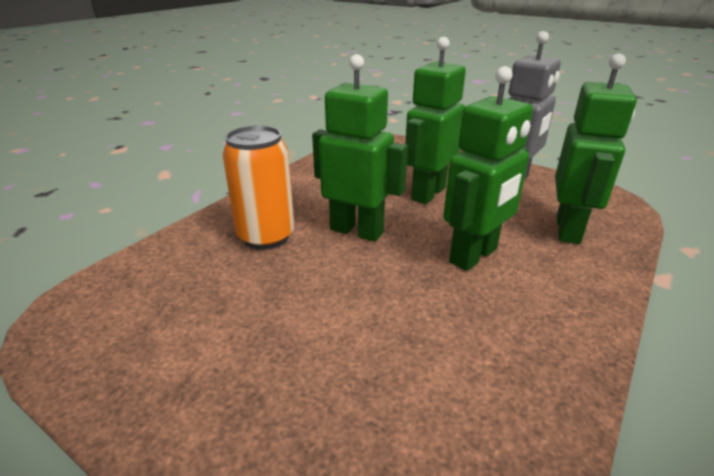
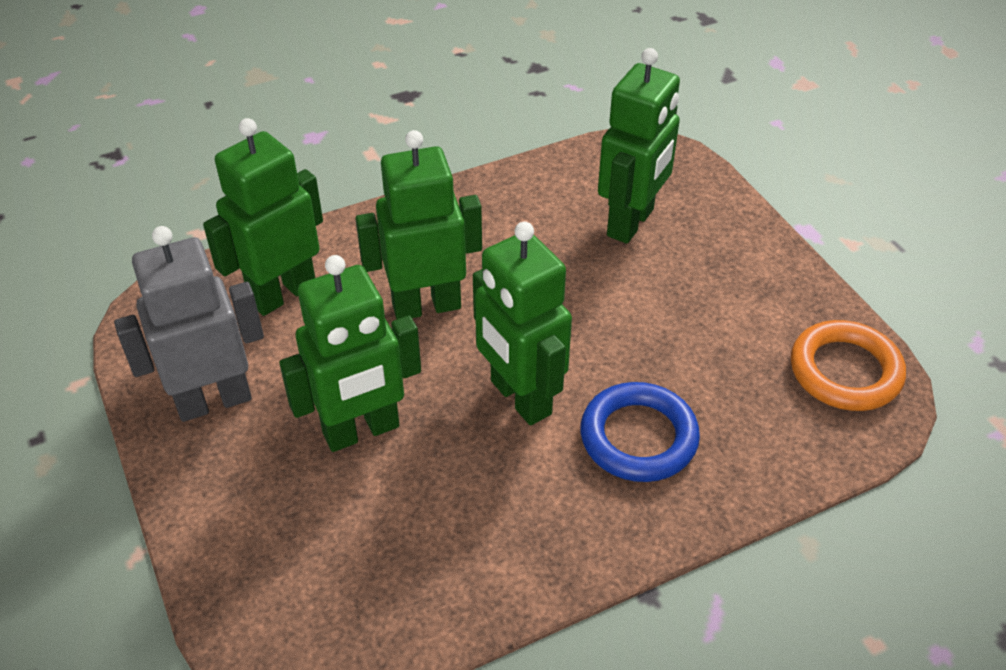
camera: 150 degrees left, 15 degrees up
orange can [223,125,295,250] -> blue ring [580,382,700,482]
none -> green robot [598,48,680,244]
none -> orange ring [791,320,906,411]

